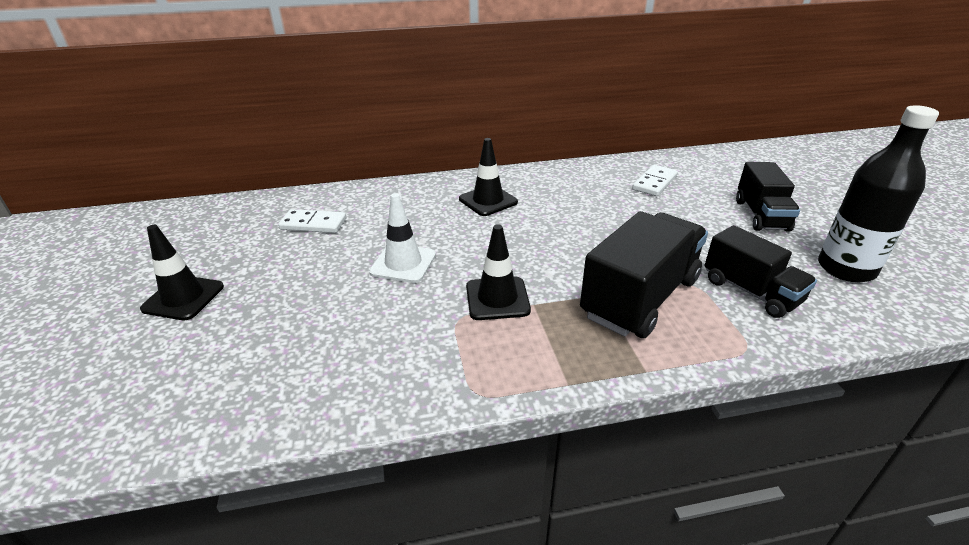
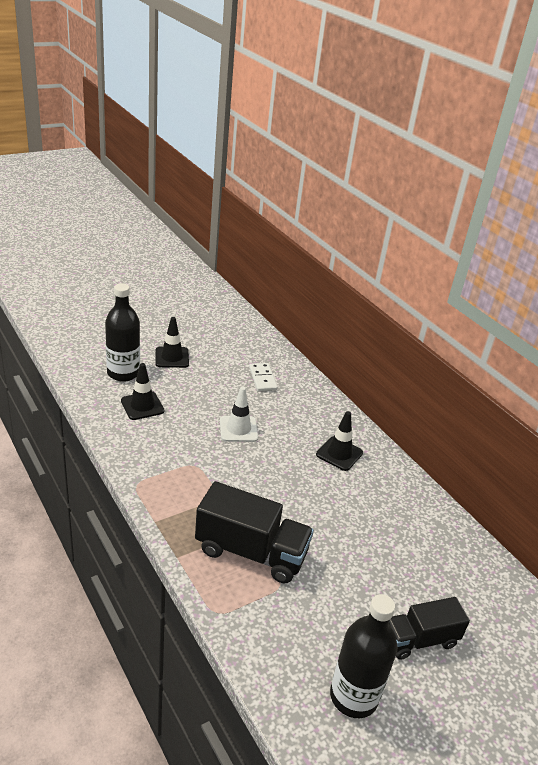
camera: 65 degrees right, 0 degrees up
black traffic cone [466,224,531,320] -> black traffic cone moved to [121,363,164,420]
white domino [632,165,678,196] -> none
black truck [704,225,817,318] -> none
none -> black bottle [105,283,140,382]

